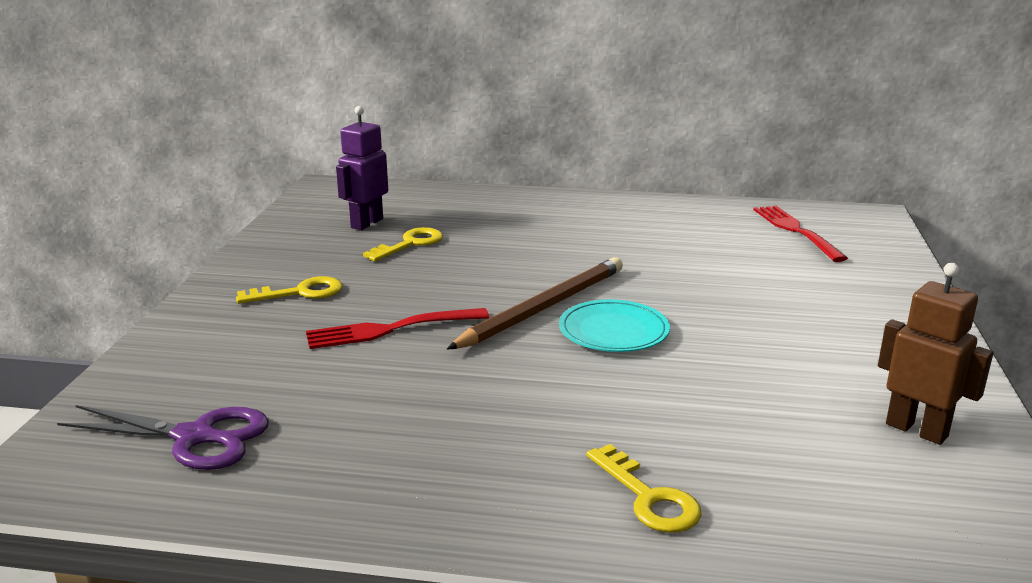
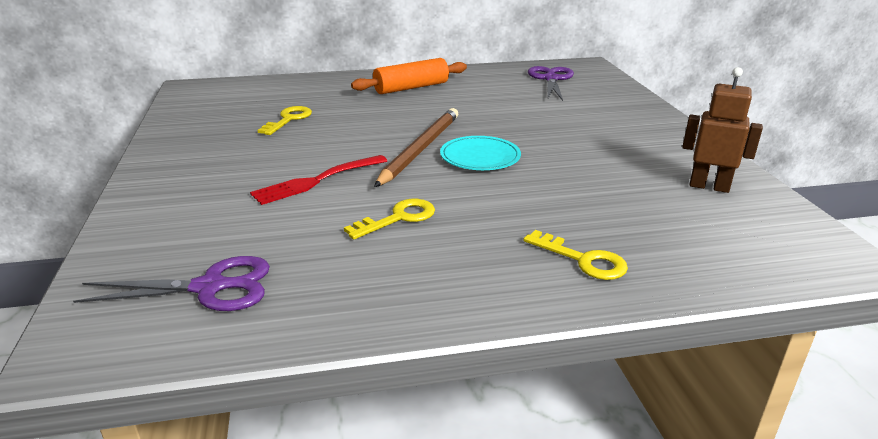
camera: 20 degrees left, 5 degrees up
yellow key [236,276,342,304] -> yellow key moved to [344,199,435,239]
purple robot [336,106,388,230] -> none
red fork [753,206,848,262] -> purple scissors [528,66,574,101]
none -> orange rolling pin [351,58,467,94]

